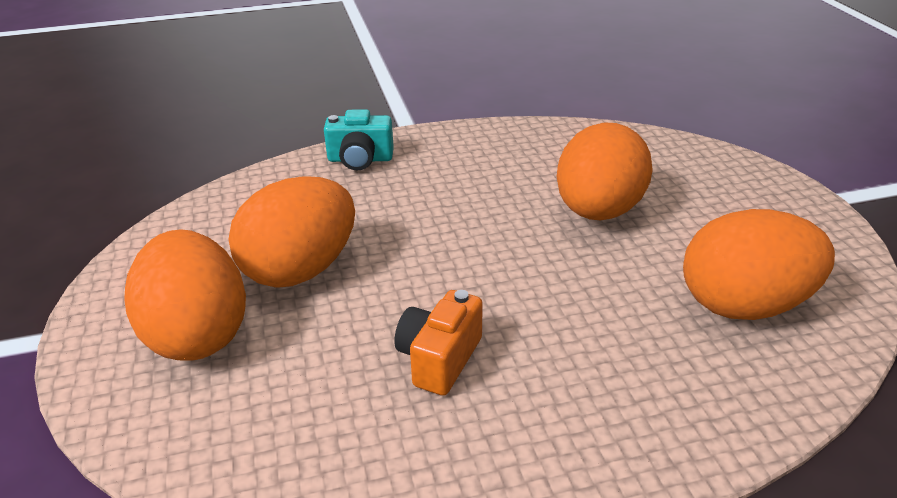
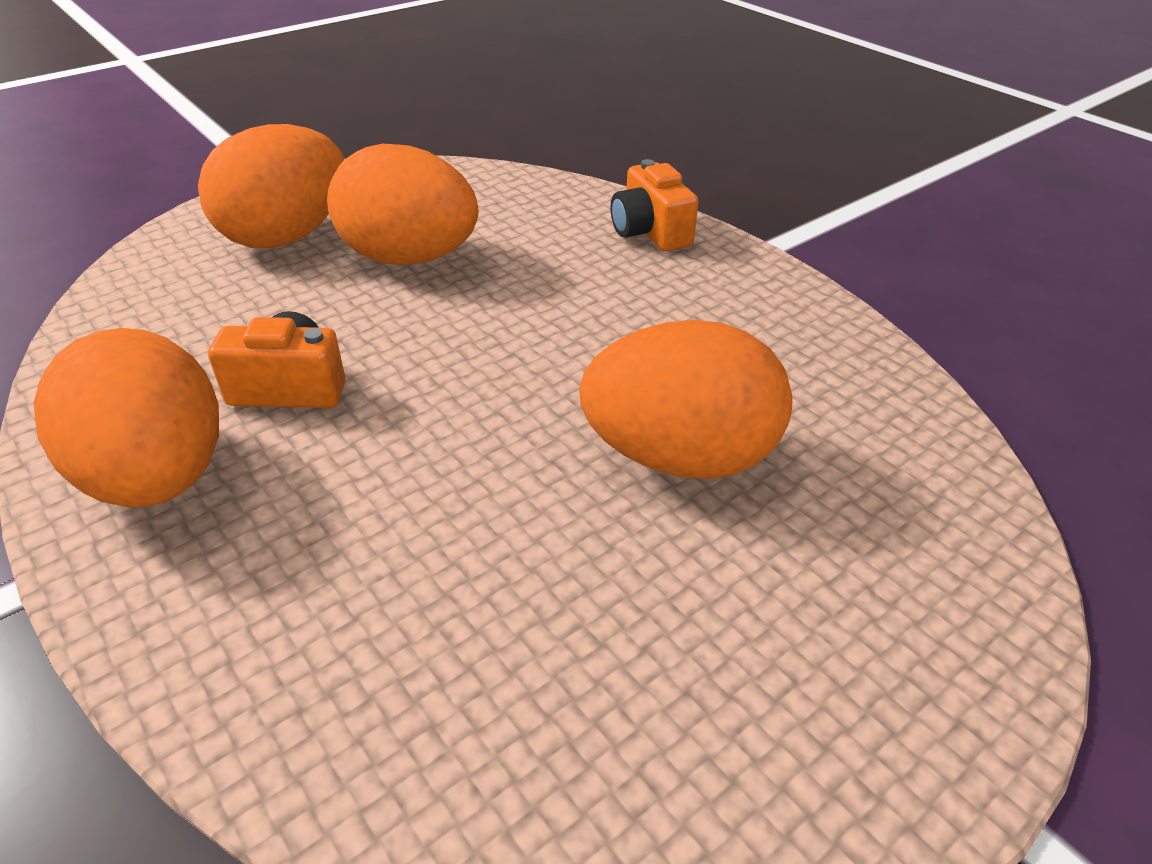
camera: 65 degrees right, 5 degrees up
turquoise camera [324,109,394,171] -> orange camera [610,159,699,251]
orange egg [683,209,835,320] -> orange egg moved to [34,328,219,508]

